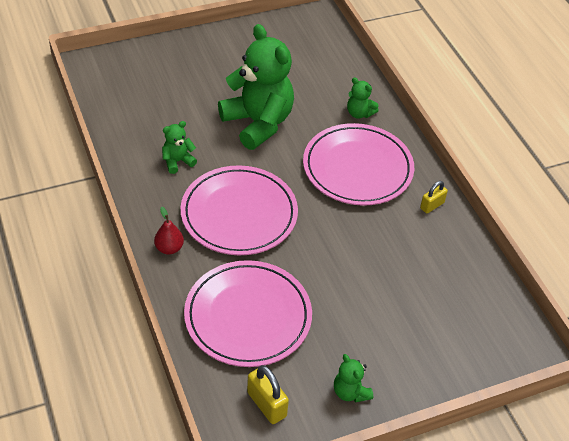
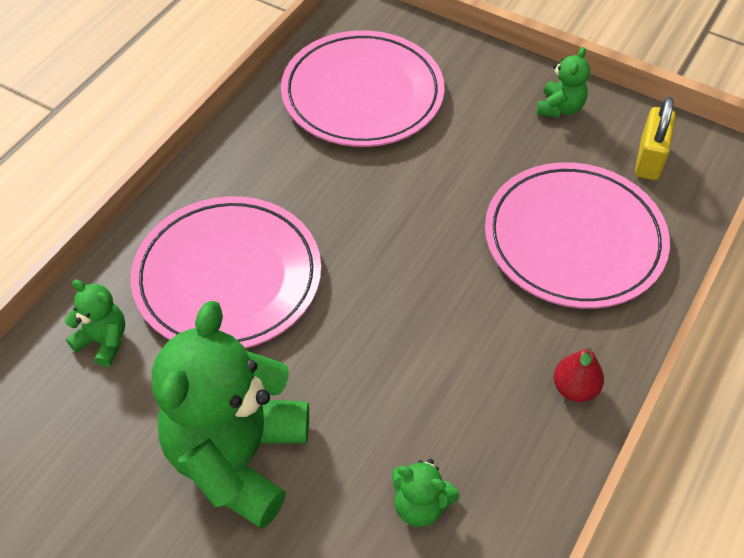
camera: 125 degrees left, 5 degrees up
pink plate [181,165,298,255] -> pink plate moved to [281,30,445,147]
green teddy bear [347,78,379,119] -> green teddy bear turned 60 degrees counterclockwise [65,279,125,367]
yellow padlock [420,181,448,213] -> none

